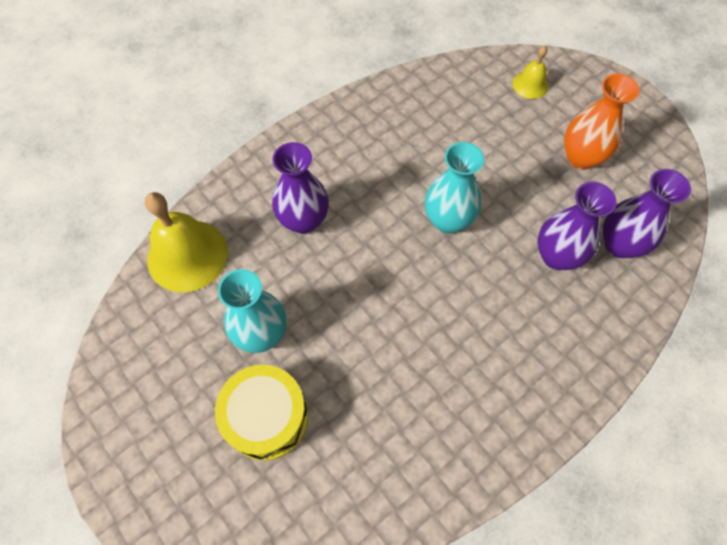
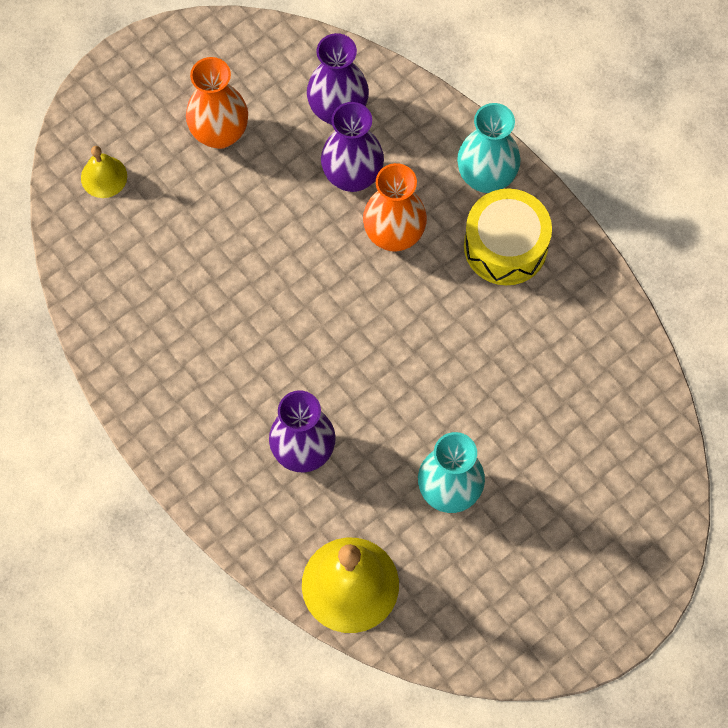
camera: 90 degrees left, 5 degrees up
yellow drum [215,365,308,461] -> yellow drum moved to [464,188,552,285]
turquoise vase [425,142,484,234] -> turquoise vase moved to [457,103,521,193]
none -> orange vase [363,163,427,252]

